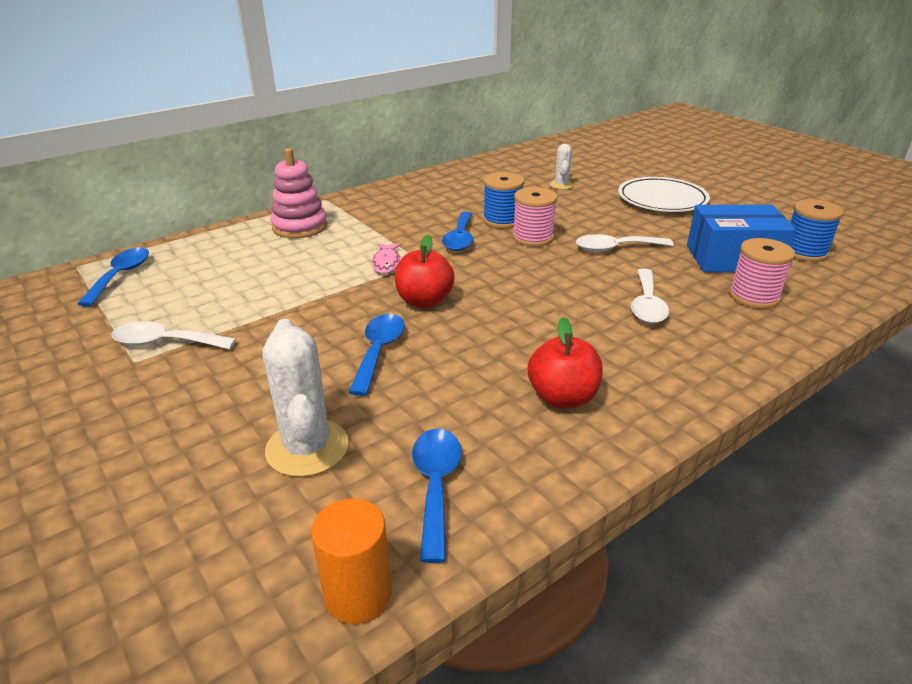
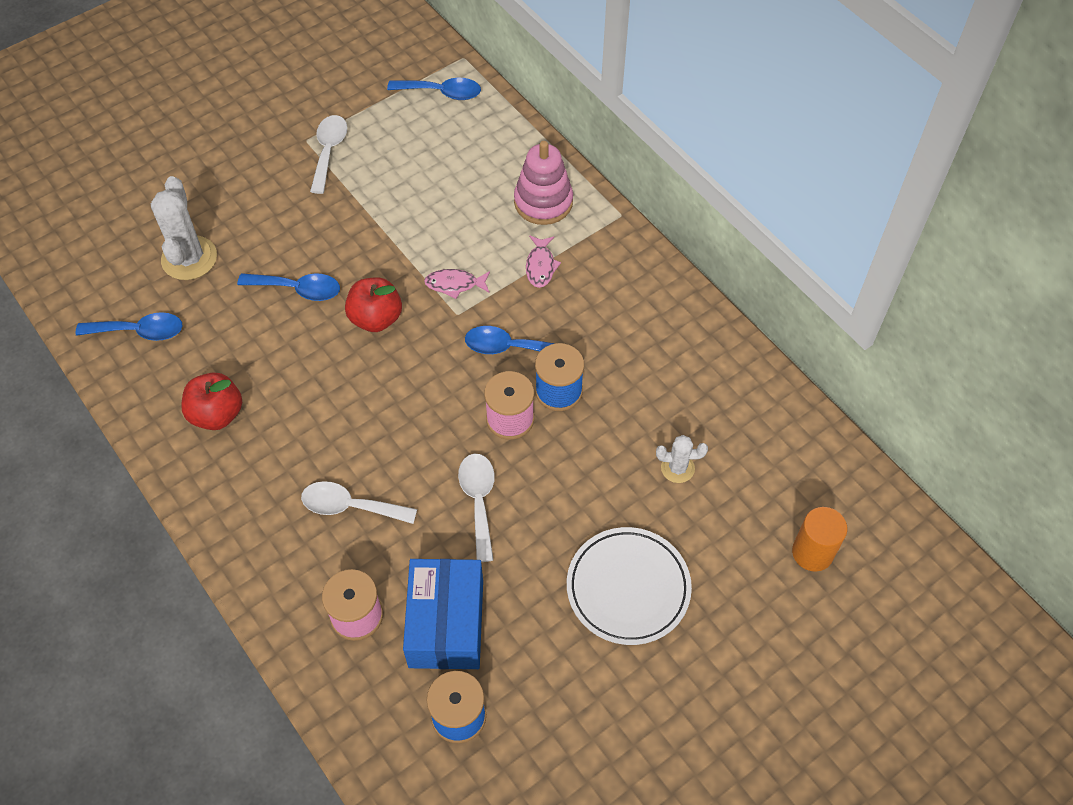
camera: 90 degrees right, 25 degrees up
white cactus [262,319,349,477] -> white cactus turned 75 degrees counterclockwise [151,176,217,280]
orange cylinder [311,498,392,624] -> orange cylinder moved to [792,507,847,572]
none -> pink fish [526,236,561,288]

